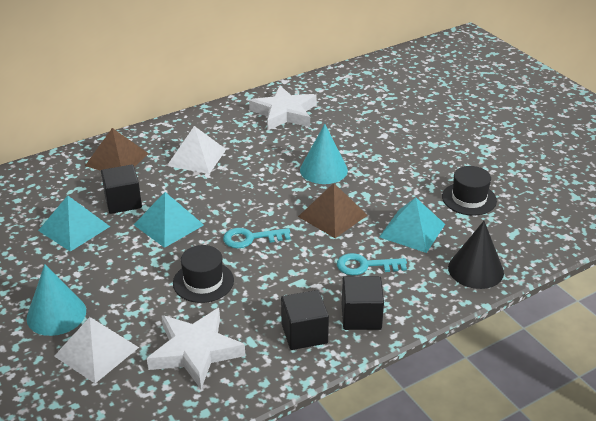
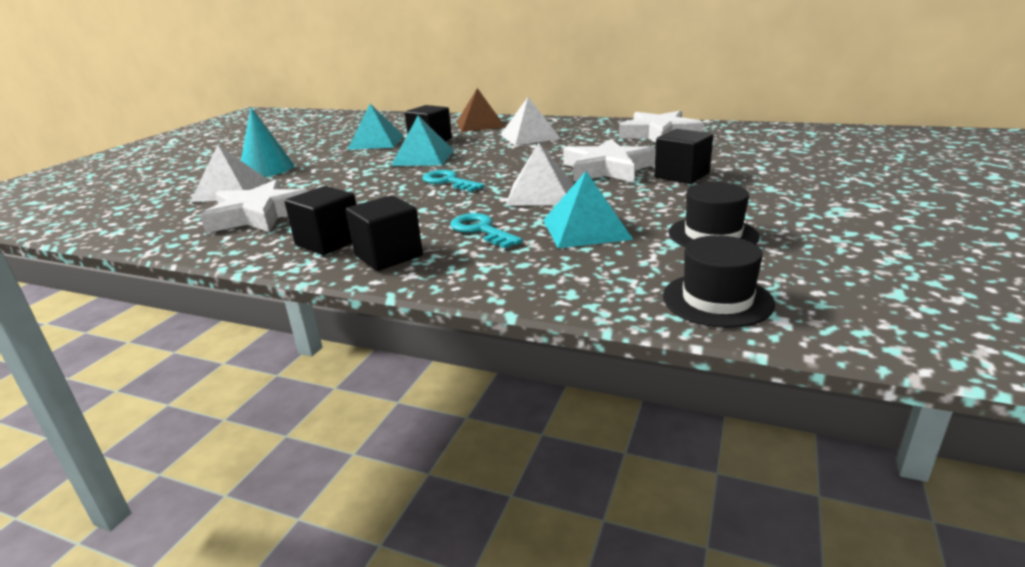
camera: 55 degrees right, 10 degrees down
black hat [173,245,234,303] -> black hat moved to [663,235,775,328]
brown pyramid [298,183,368,238] -> white pyramid [506,143,573,206]
turquoise cone [300,124,348,184] -> white star [563,139,656,182]
black cone [448,221,504,289] -> none
none -> black cube [654,129,713,184]

